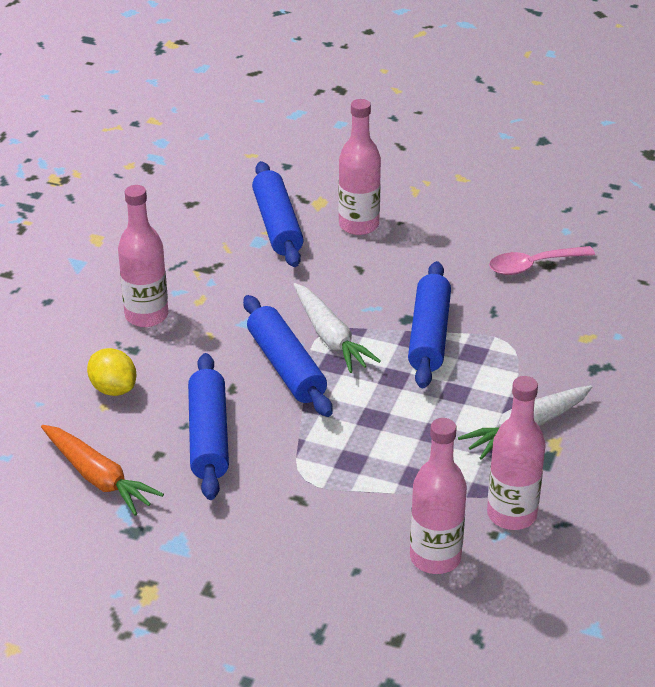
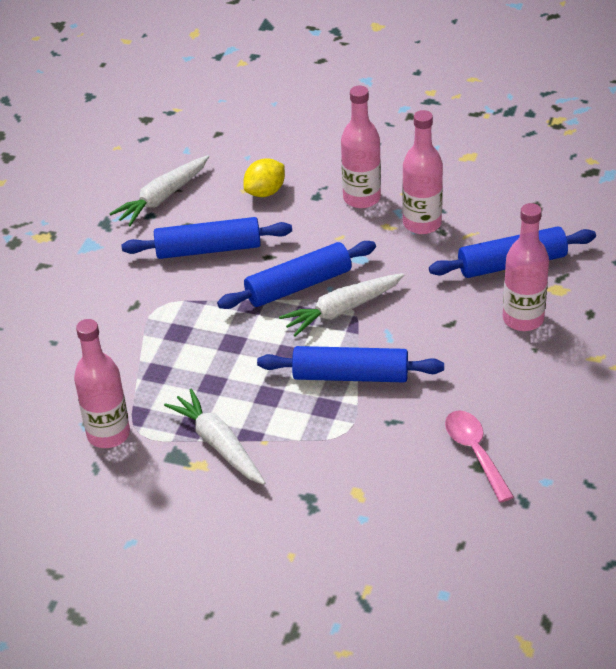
camera: 90 degrees right, 5 degrees up
orange carrot [41,425,164,516] -> white carrot [109,155,209,226]
pink bottle [410,418,467,574] -> pink bottle moved to [402,110,443,234]

